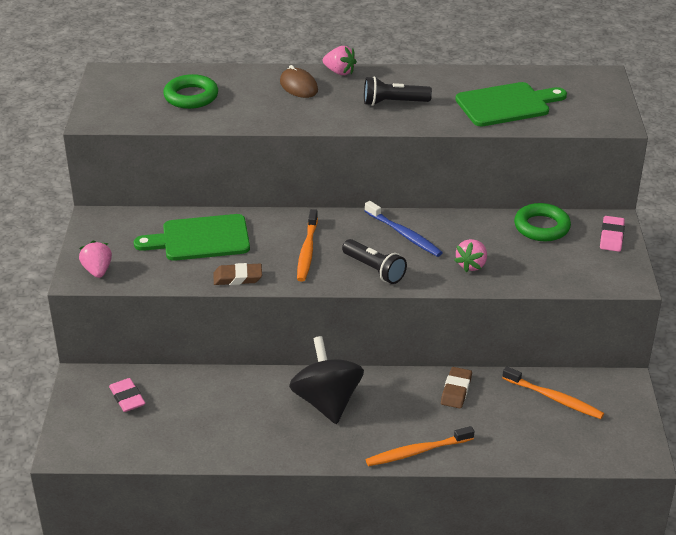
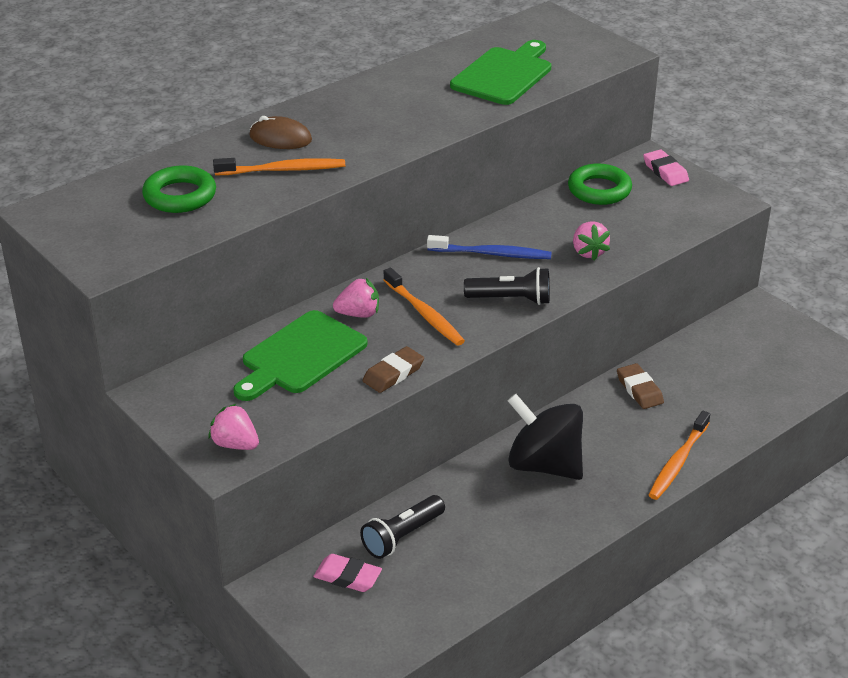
camera: 40 degrees left, 0 degrees up
pink strawberry [323,46,357,75] -> pink strawberry moved to [333,278,379,318]
black flashlight [364,76,432,106] -> black flashlight moved to [360,495,445,559]
orange toothbrush [502,366,604,419] -> orange toothbrush moved to [213,158,345,175]

